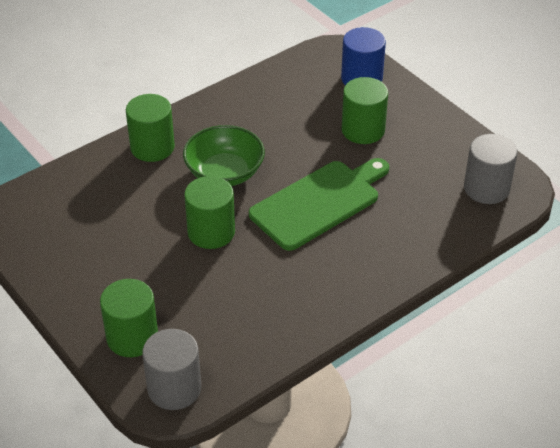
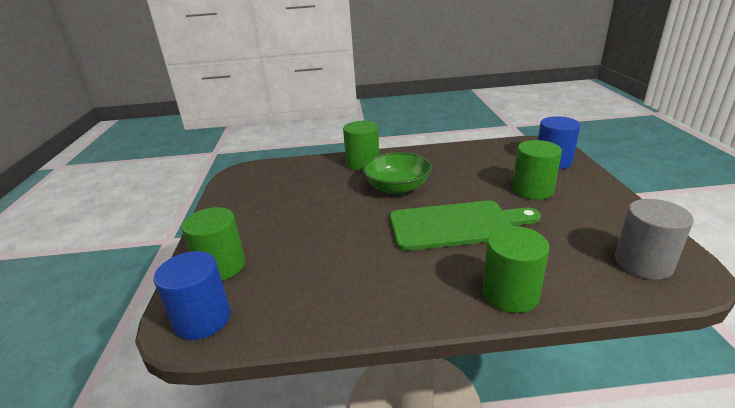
camera: 35 degrees right, 15 degrees down
grey cylinder [142,329,201,410] -> blue cylinder [154,251,231,340]
green cylinder [184,176,235,249] -> green cylinder moved to [482,226,550,313]

